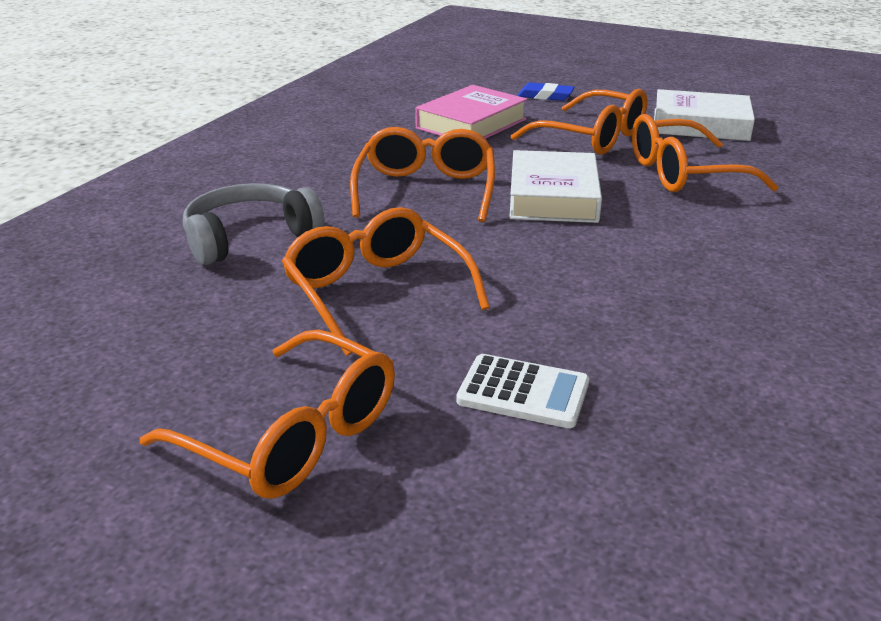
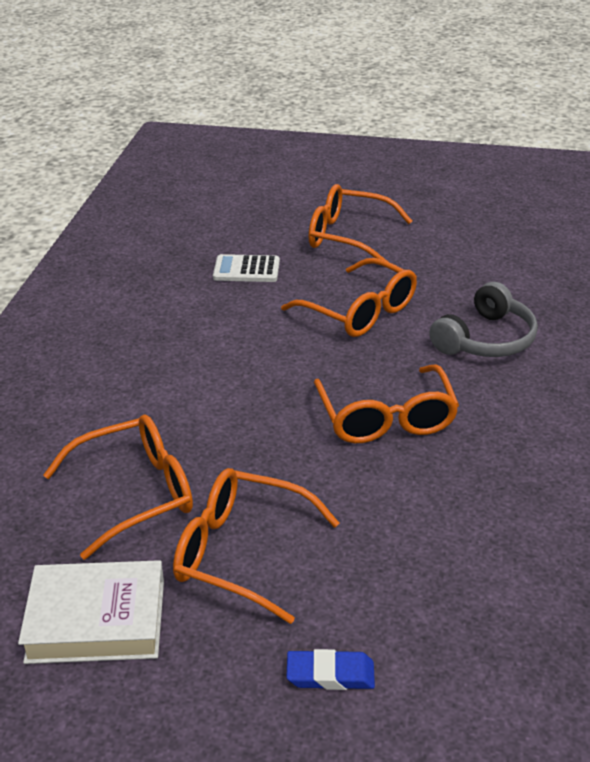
camera: 165 degrees right, 5 degrees up
pink book [415,85,528,139] -> none
white book [509,150,602,223] -> none

